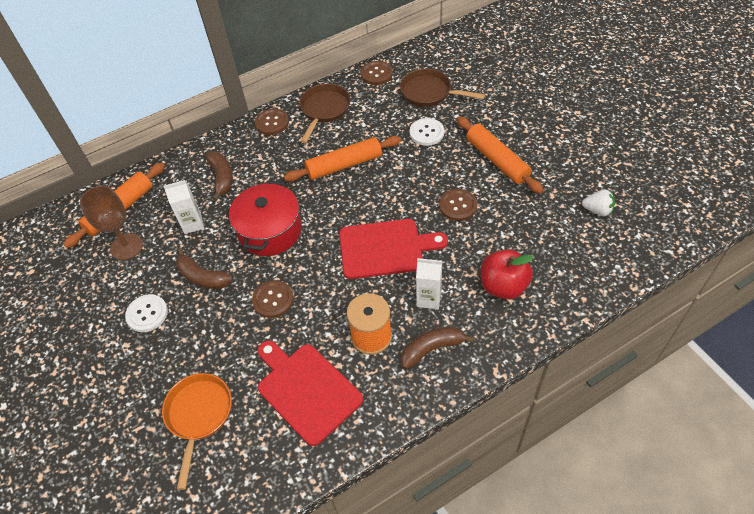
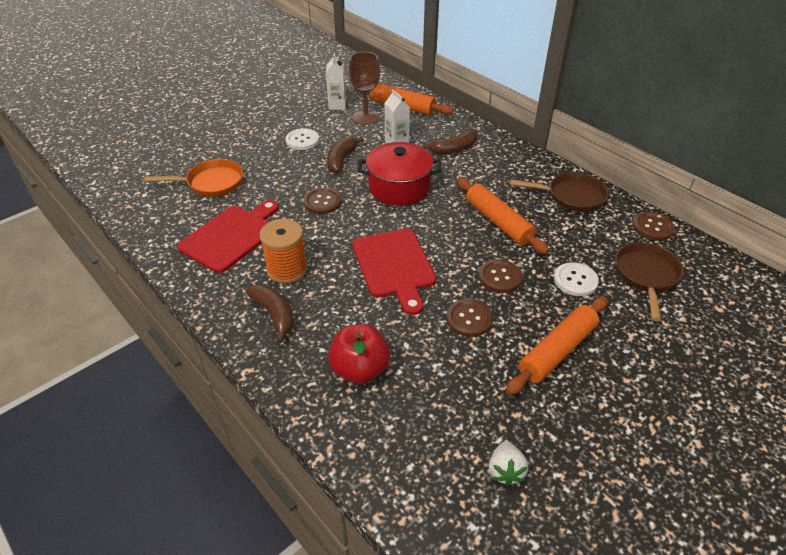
camera: 75 degrees right, 10 degrees down
brown button [255,109,289,135] -> brown button moved to [478,259,522,293]
white carton [416,257,442,309] -> white carton moved to [326,53,346,110]

